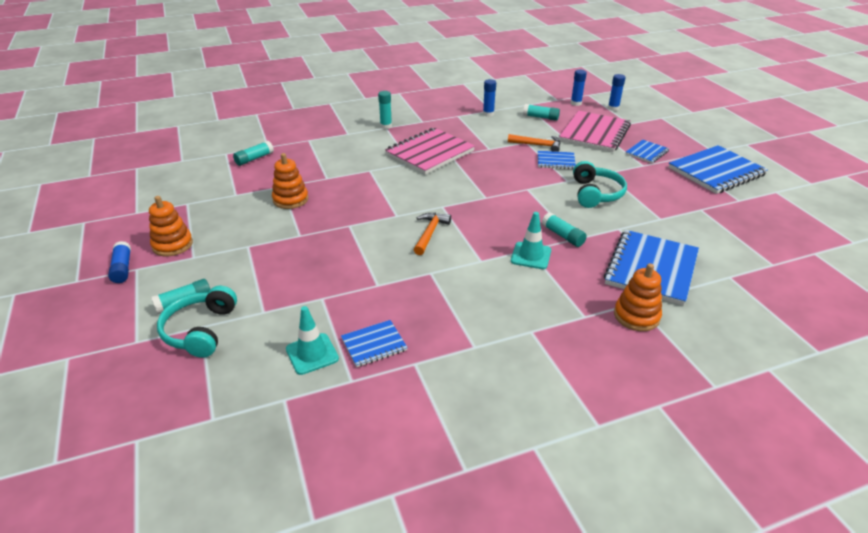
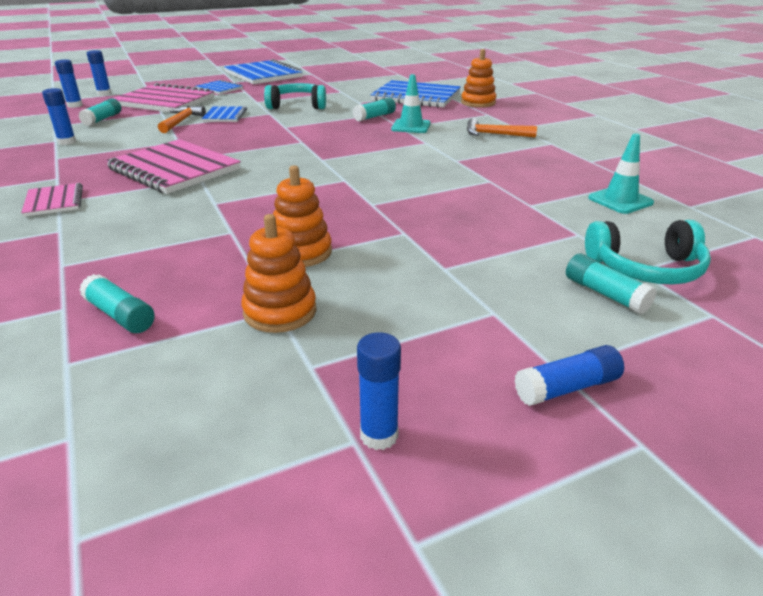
camera: 95 degrees left, 5 degrees down
orange stacking toy [149,196,193,257] -> orange stacking toy moved to [241,214,316,333]
blue notebook [341,320,408,367] -> none
turquoise glue stick [378,91,392,129] -> pink notebook [21,183,83,217]
orange hammer [414,213,451,255] -> orange hammer moved to [467,118,537,138]
none -> blue glue stick [357,332,401,450]

